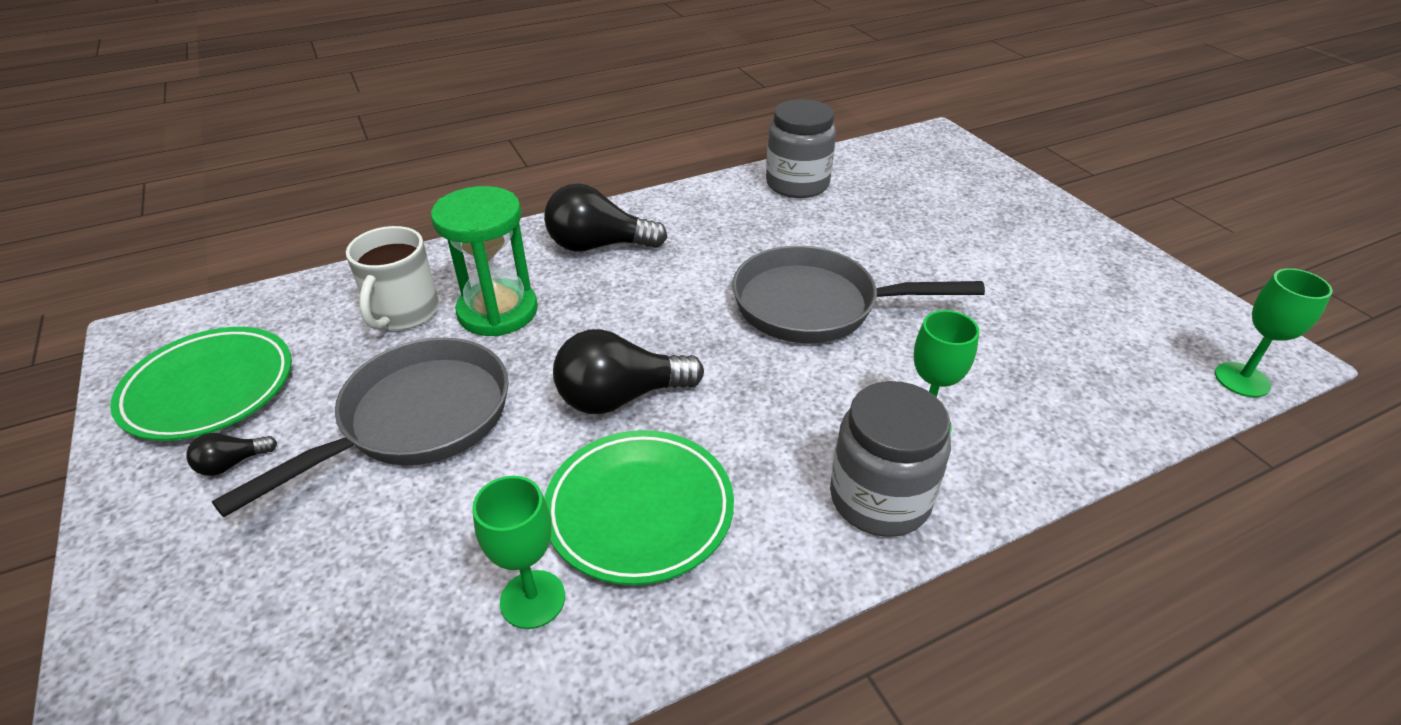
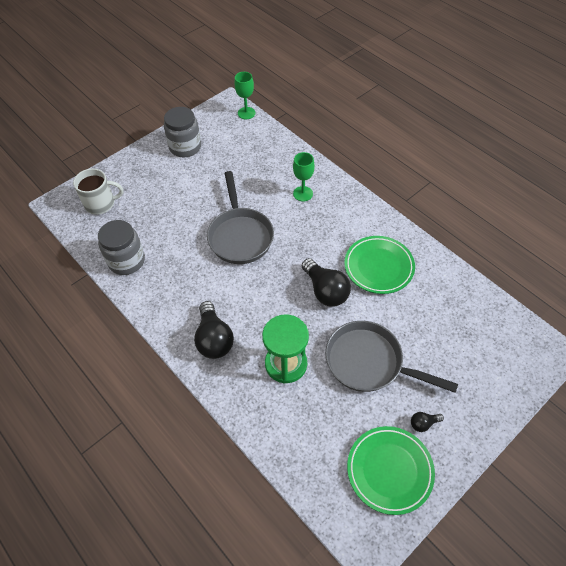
camera: 105 degrees left, 15 degrees up
black light bulb [186,433,277,476] -> black light bulb turned 120 degrees clockwise [411,412,444,432]
white mug [346,226,439,330] -> white mug moved to [73,168,123,215]
green goblet [472,476,565,629] -> none
grey jar [830,381,951,537] -> grey jar moved to [164,107,201,157]

